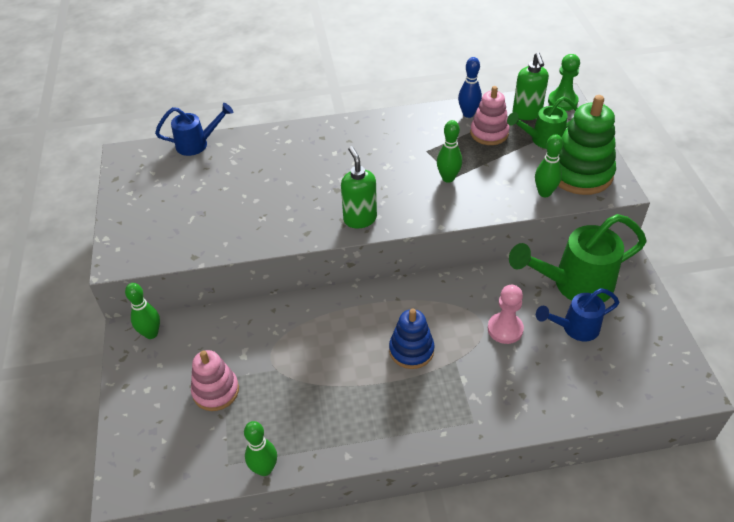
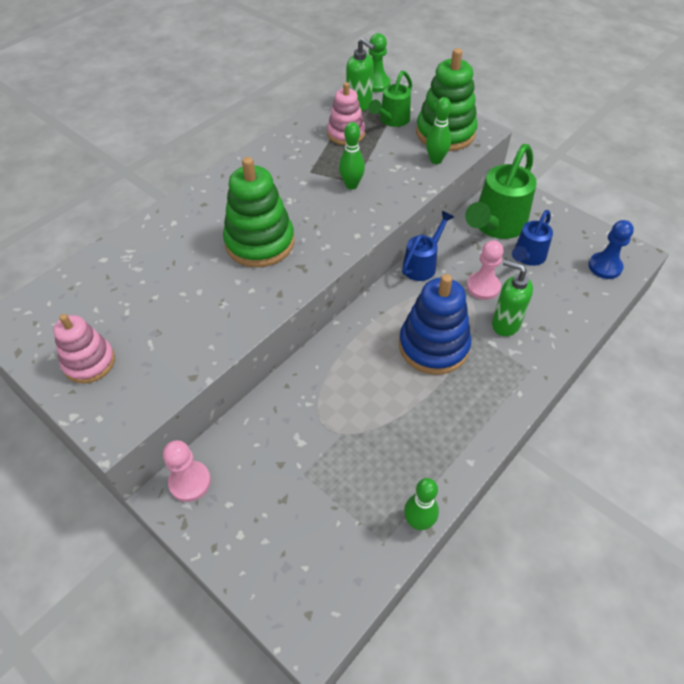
camera: 40 degrees left, 5 degrees up
green bowling pin [125,283,160,339] -> pink pawn [163,440,211,502]
blue watering can [155,103,234,156] -> blue watering can moved to [402,211,454,281]
pink stacking toy [191,350,239,411] -> pink stacking toy moved to [53,314,115,383]
green soap dispenser [341,146,377,229] -> green soap dispenser moved to [492,260,533,336]
blue stacking toy [389,309,435,369] -> blue stacking toy [399,274,471,375], size x1.57
blue bowling pin [458,57,482,118] -> none
none -> green stacking toy [223,157,294,267]
none -> blue pawn [588,220,634,279]

